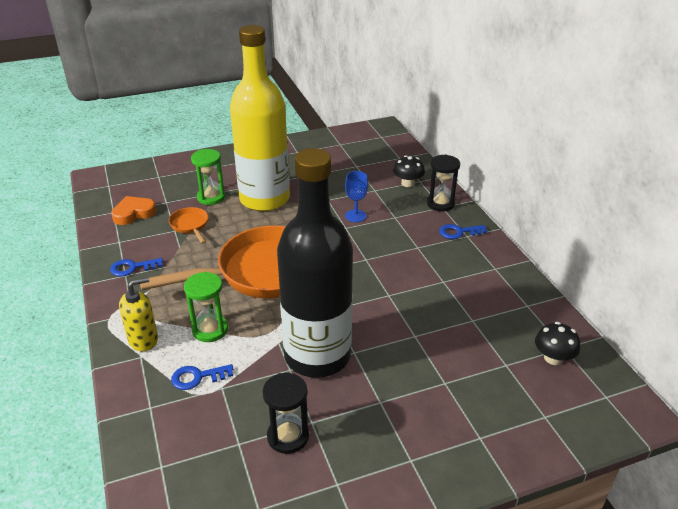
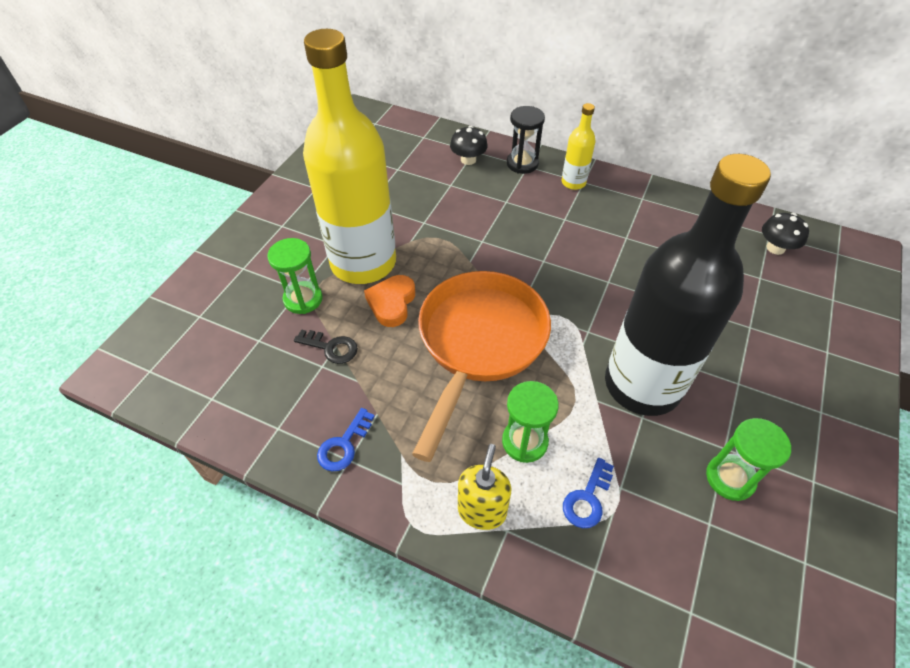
camera: 45 degrees left, 15 degrees up
orange heart [111,196,157,225] -> orange heart moved to [364,275,415,327]
orange pan [169,207,208,244] -> black key [294,329,358,364]
black hourglass [262,373,309,454] -> green hourglass [706,418,791,501]
blue goblet [345,171,368,222] -> none
blue key [439,224,487,239] -> yellow bottle [562,103,595,190]

